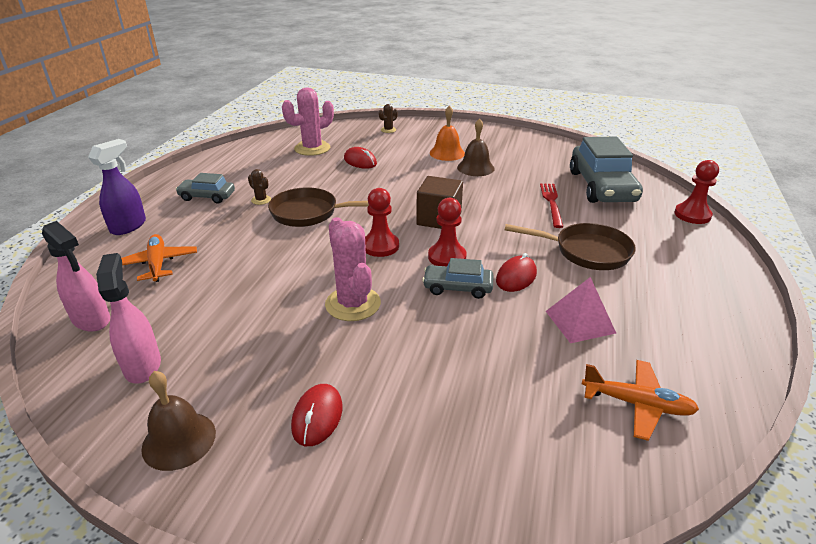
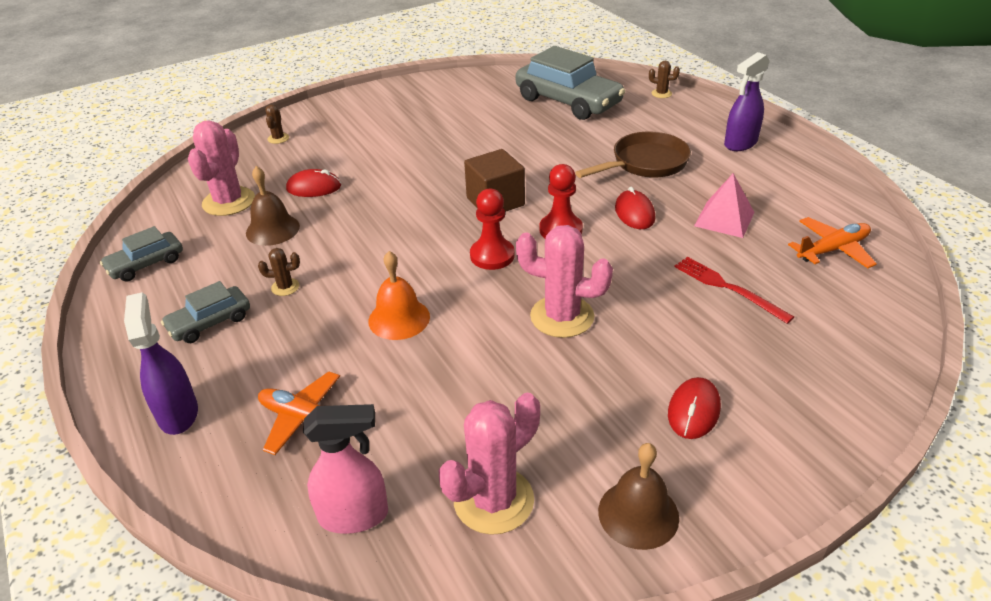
camera: 45 degrees left, 5 degrees up
pink spray bottle [96,253,161,384] -> pink cactus [439,393,540,535]
brown pan [268,187,369,227] -> none
red mouse [291,384,343,446] -> red mouse turned 60 degrees clockwise [668,377,721,439]
grey car [422,258,493,299] -> grey car moved to [100,226,183,282]
orange bell [430,105,465,161] -> orange bell moved to [368,251,430,340]
brown bell [457,118,495,176] -> brown bell moved to [246,166,300,246]
red fork [540,183,563,228] -> red fork moved to [674,257,794,324]
red pawn [674,160,719,224] -> brown cactus [649,61,680,98]
none -> purple spray bottle [724,52,770,151]

